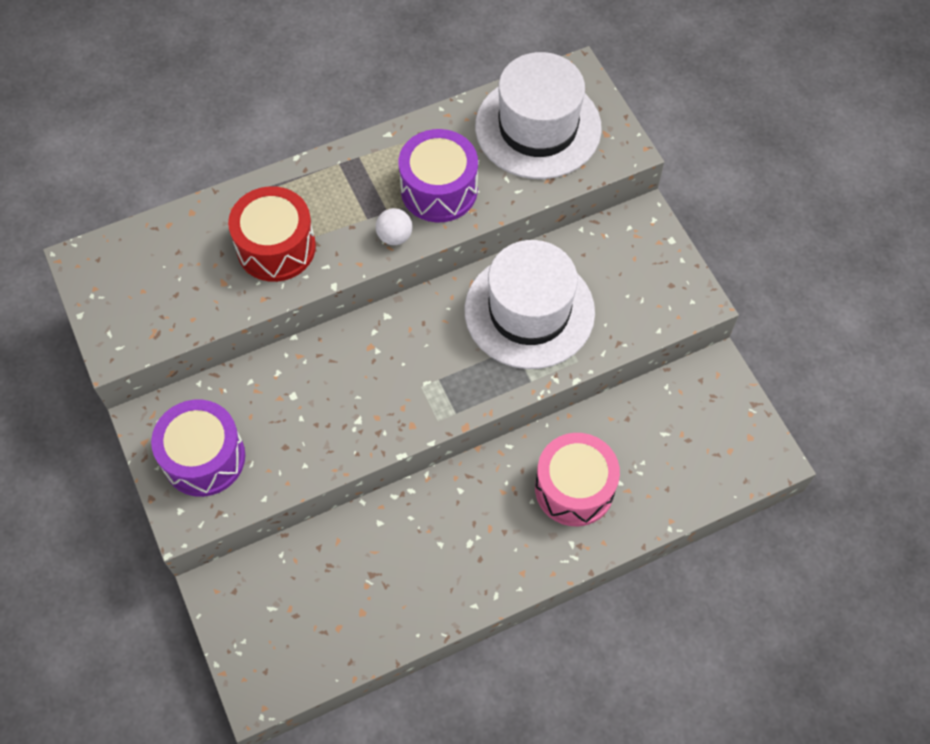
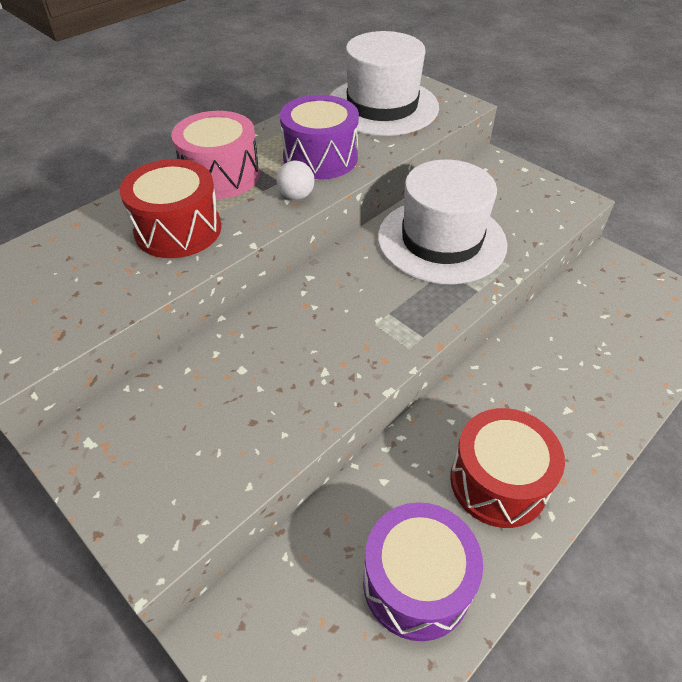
camera: 20 degrees left, 15 degrees down
purple drum [151,399,245,497] -> purple drum moved to [363,502,483,641]
pink drum [535,433,620,526] -> pink drum moved to [171,111,260,199]
none -> red drum [450,408,565,528]

